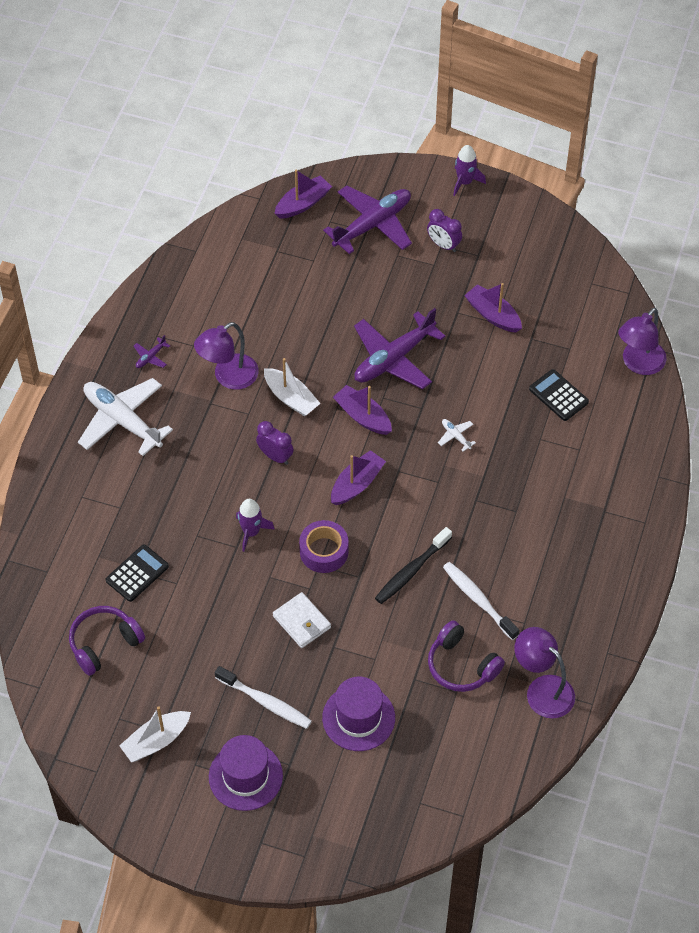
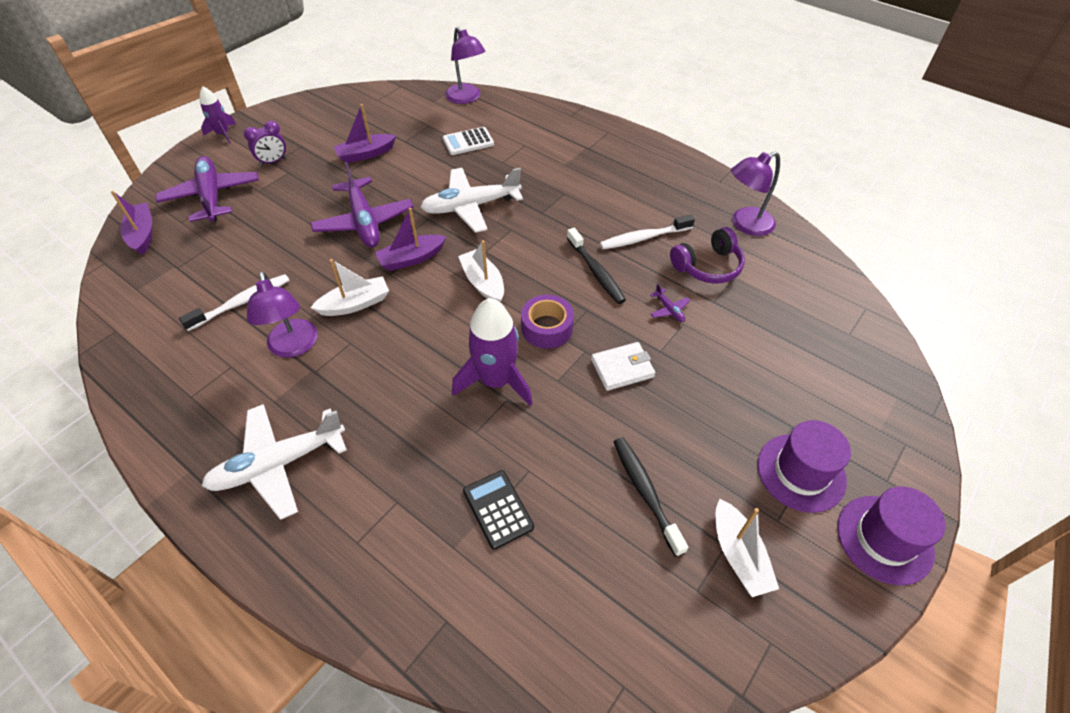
camera: 70 degrees left, 5 degrees down
purple headphones [69,606,145,676] -> none
purple plane [134,335,170,368] -> purple plane moved to [650,284,690,322]
white toothbrush [215,666,312,729] -> white toothbrush moved to [179,274,290,331]
purple rocket [236,499,274,552] -> purple rocket [452,298,533,406], size x1.72
purple clock [256,421,294,465] -> none
purple hat [322,677,395,751] -> purple hat moved to [837,486,945,585]
purple boat [331,450,386,505] -> white boat [458,240,504,302]
white plane [438,419,476,452] -> white plane [421,168,523,233], size x2.49
black calculator [529,369,589,421] -> white calculator [443,127,494,155]
none -> black toothbrush [614,437,688,557]

